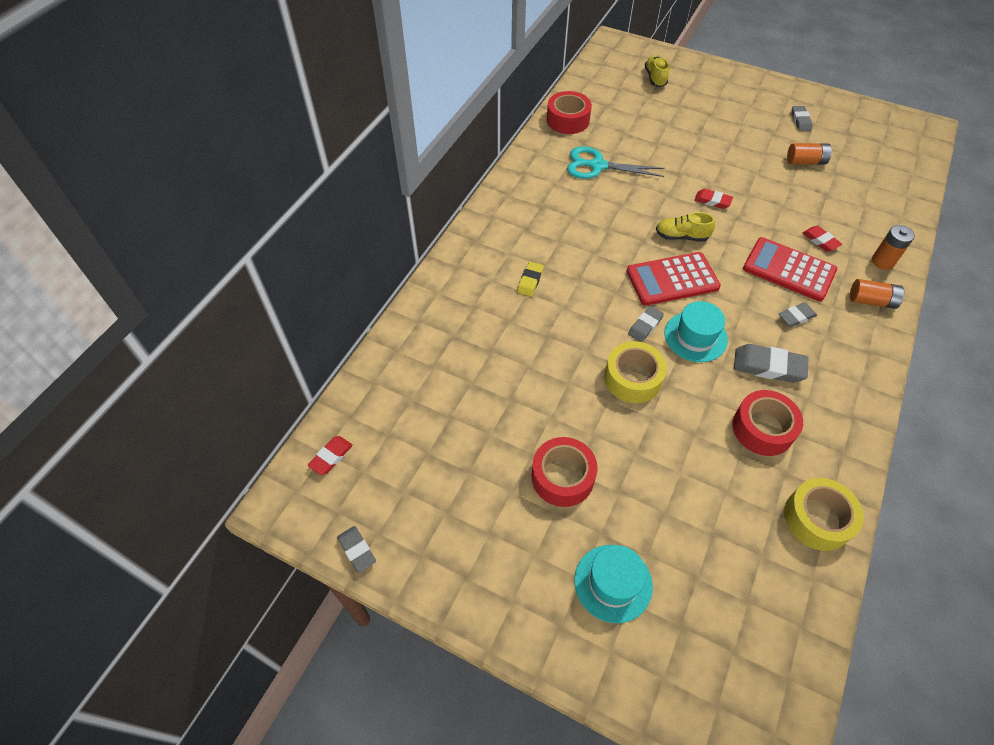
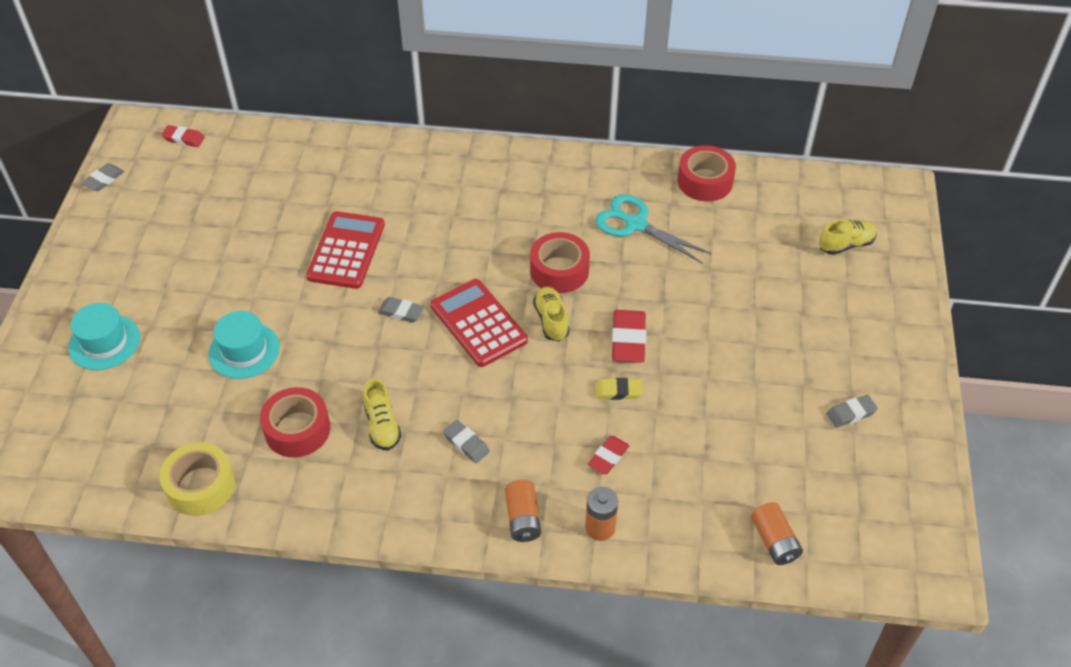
camera: 70 degrees right, 5 degrees down
yellow eraser [517,261,544,297] -> yellow eraser moved to [595,378,643,400]
red tape [531,437,598,507] -> red tape moved to [530,232,590,293]
turquoise scissors [567,146,665,179] -> turquoise scissors turned 45 degrees counterclockwise [595,194,712,264]
yellow tape [604,341,667,403] -> none
turquoise hat [664,301,728,362] -> turquoise hat moved to [208,311,280,379]
red eraser [694,189,733,209] -> red eraser [612,310,646,363], size x1.63
grey eraser [734,344,808,383] -> yellow shoe [363,379,401,450]
red calculator [743,237,837,301] -> red calculator moved to [306,211,385,289]
orange battery [787,143,832,165] -> orange battery moved to [751,502,803,565]

